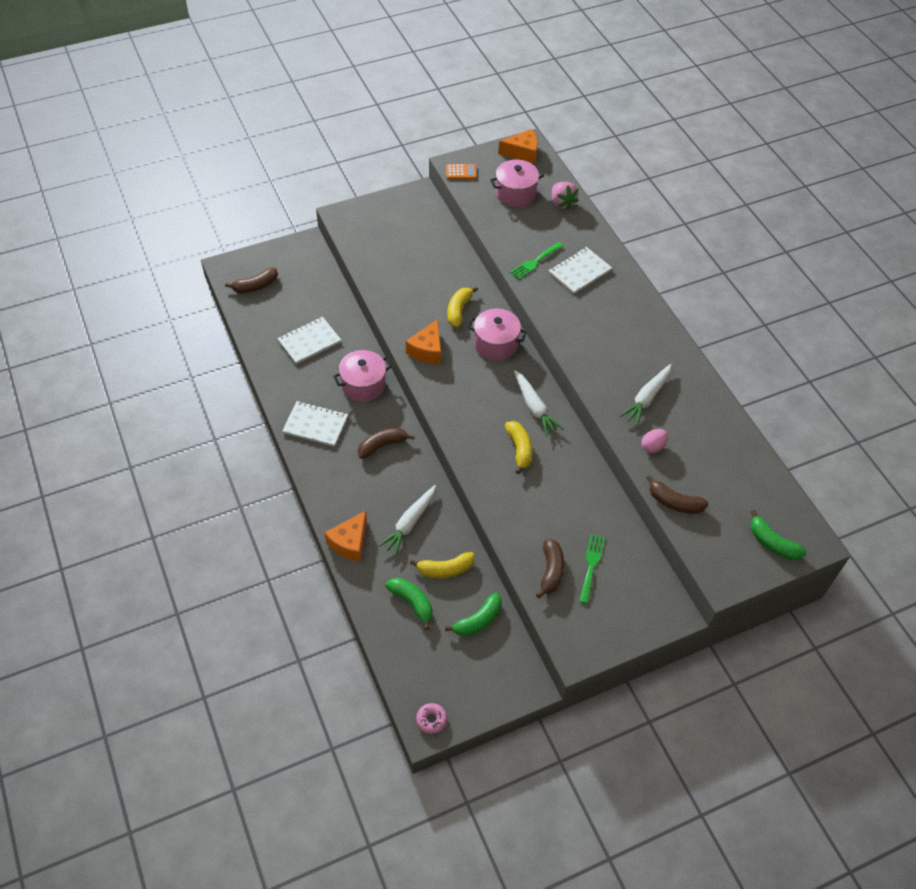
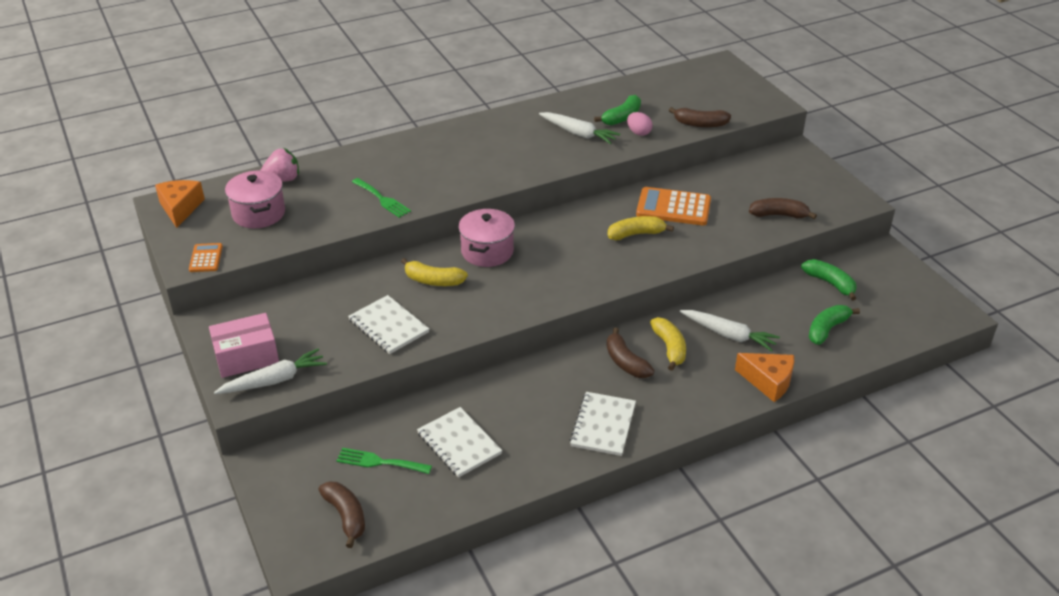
camera: 90 degrees left, 15 degrees down
pink pot [333,350,392,402] -> none
orange cheese [406,319,441,364] -> none
yellow banana [410,552,474,578] -> yellow banana moved to [650,317,686,371]
pink donut [416,703,447,734] -> none
white carrot [514,370,563,436] -> white carrot moved to [214,348,327,394]
white notebook [548,247,612,294] -> white notebook moved to [348,295,429,354]
green fork [579,534,605,604] -> green fork moved to [336,448,432,474]
brown banana [646,475,708,514] -> brown banana turned 75 degrees clockwise [669,107,731,128]
green banana [750,510,807,560] -> green banana moved to [594,95,641,125]
none -> pink box [209,313,279,378]
none -> orange calculator [636,187,711,225]

